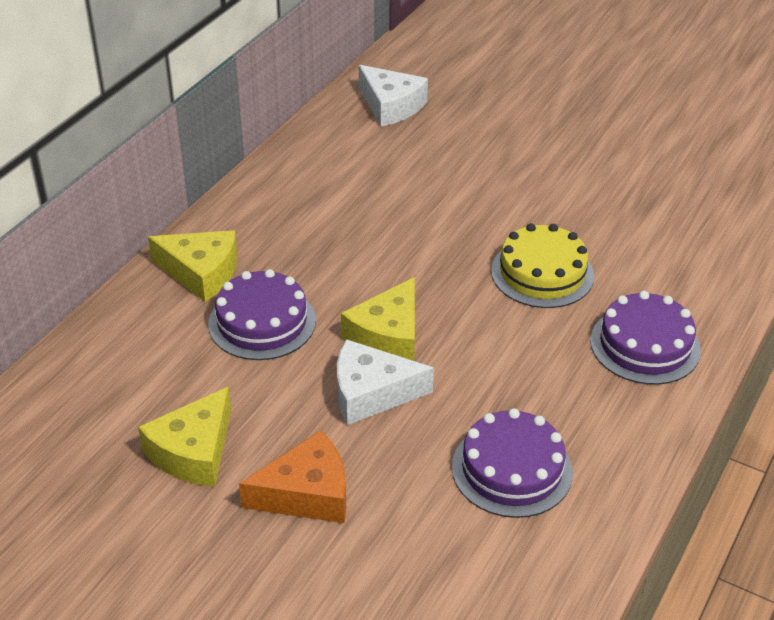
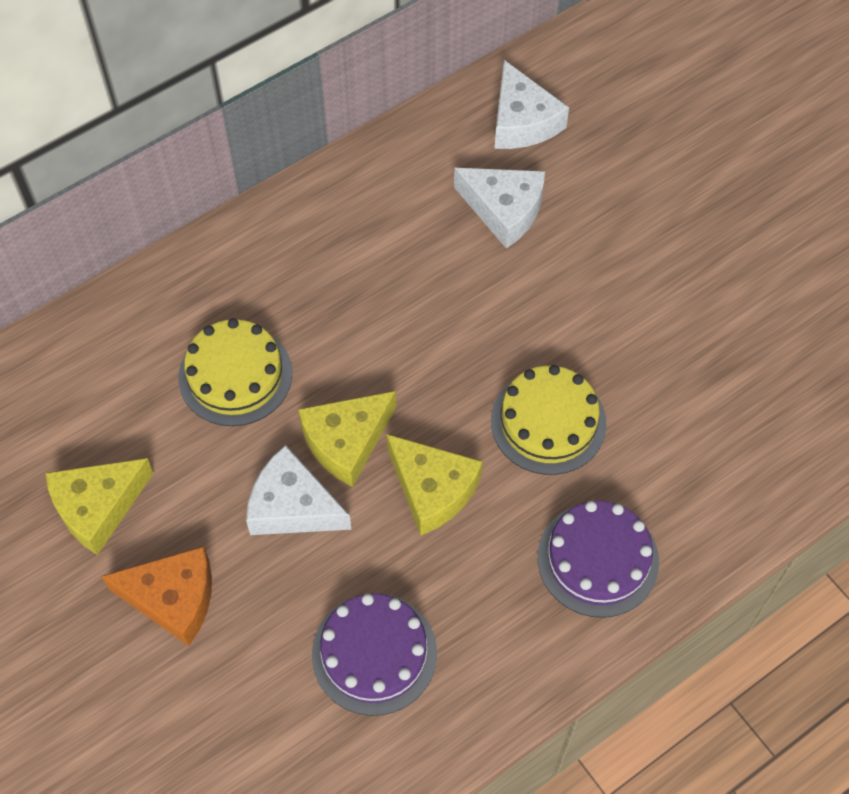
camera: 25 degrees right, 20 degrees up
yellow cheese [148,230,237,302] -> yellow cheese moved to [386,434,483,535]
purple cake [208,269,316,360] -> yellow cake [179,318,292,426]
none -> white cheese [454,168,545,248]

